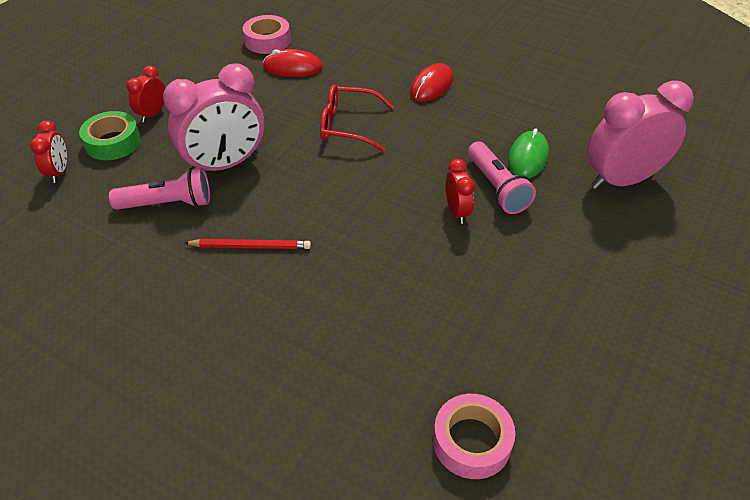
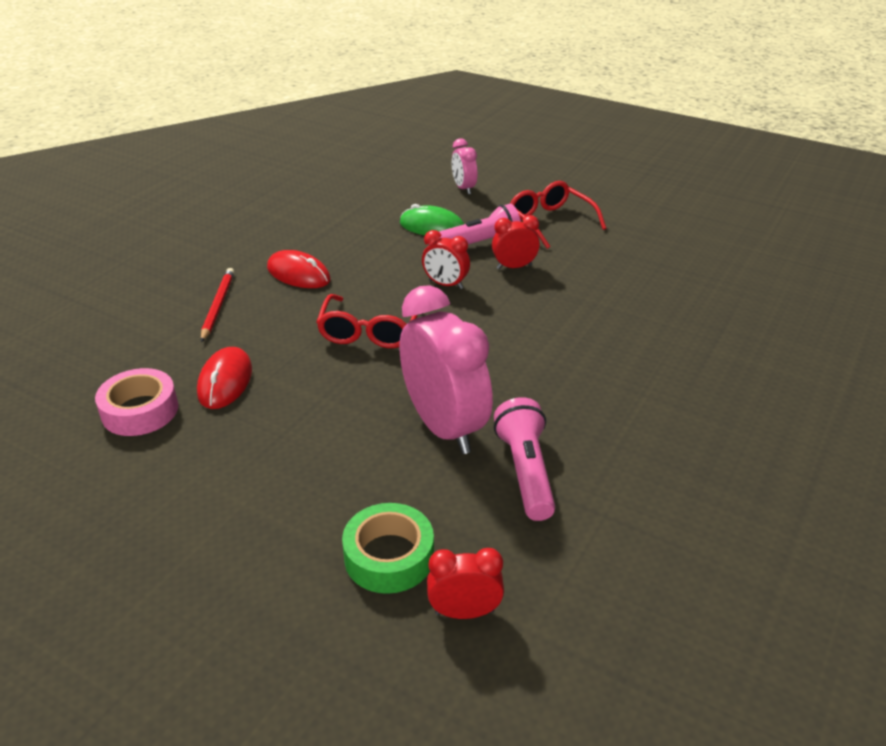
camera: 90 degrees left, 10 degrees down
red clock [127,66,165,122] -> red clock moved to [422,230,470,289]
red pencil [184,239,311,249] -> red pencil moved to [201,268,234,342]
pink tape [433,394,515,479] -> none
pink clock [587,81,694,189] -> pink clock [452,138,477,195], size x0.49
none -> red glasses [510,181,606,249]

